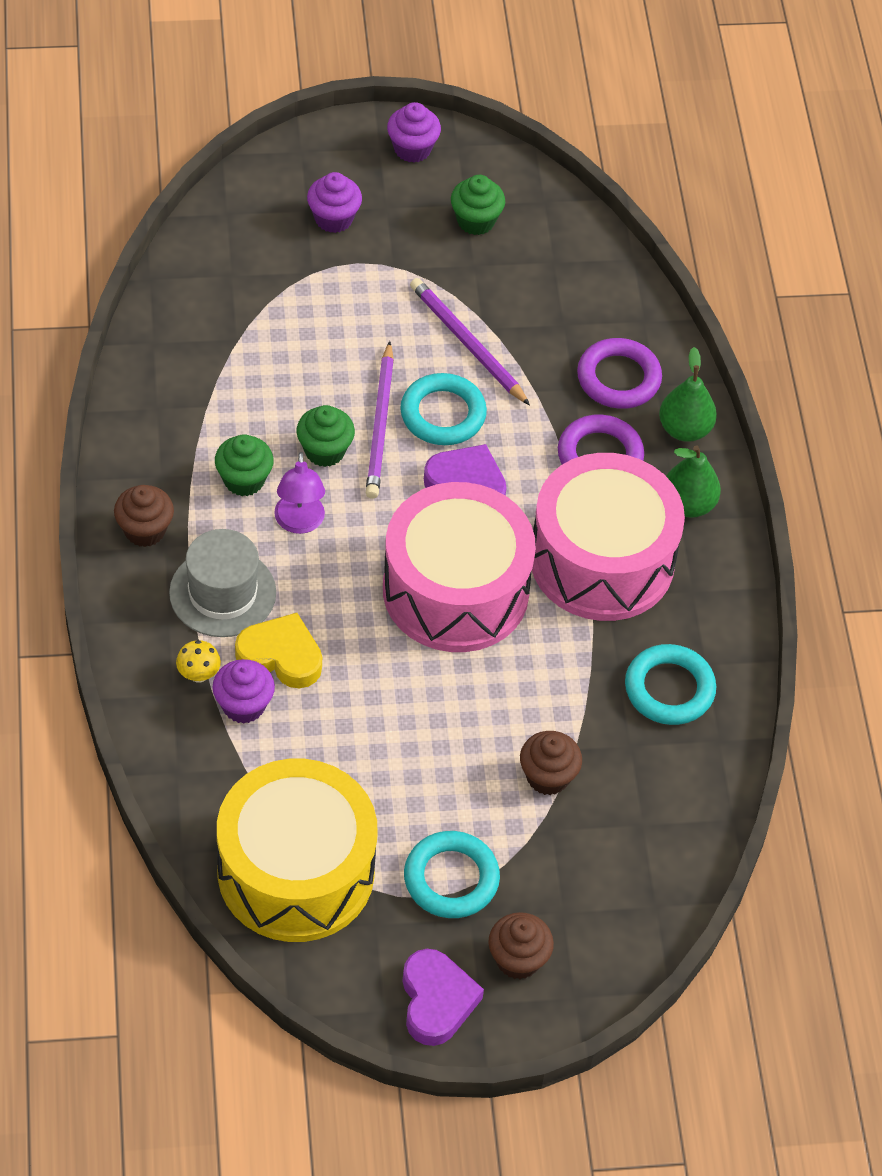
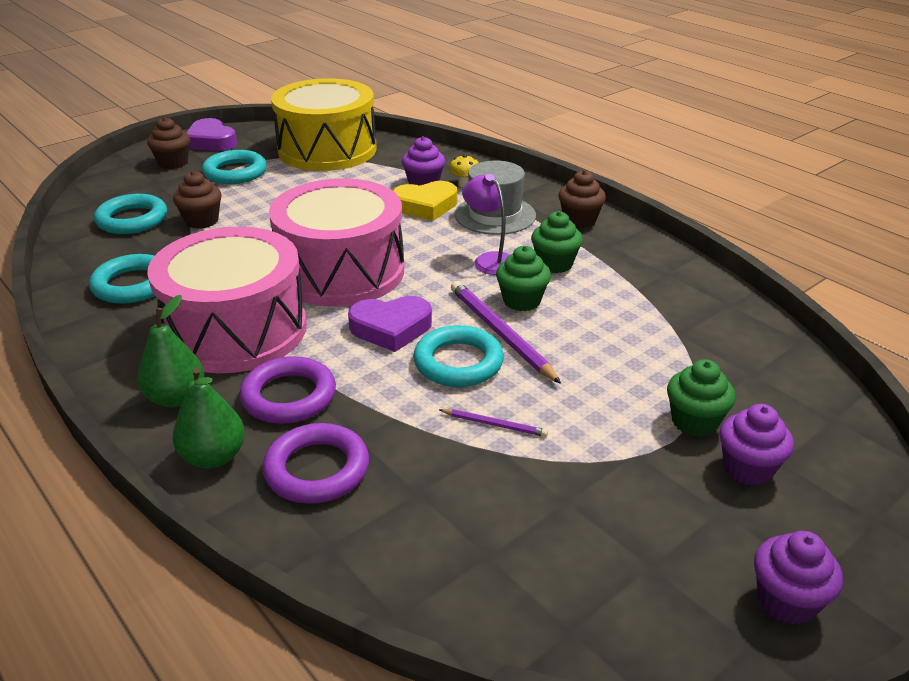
camera: 150 degrees right, 20 degrees down
purple pencil [410,278,530,405] -> purple pencil [439,409,548,437], size x0.51
green cupcake [451,175,505,235] -> green cupcake moved to [667,359,736,437]
none -> turquoise ring [94,194,167,234]

